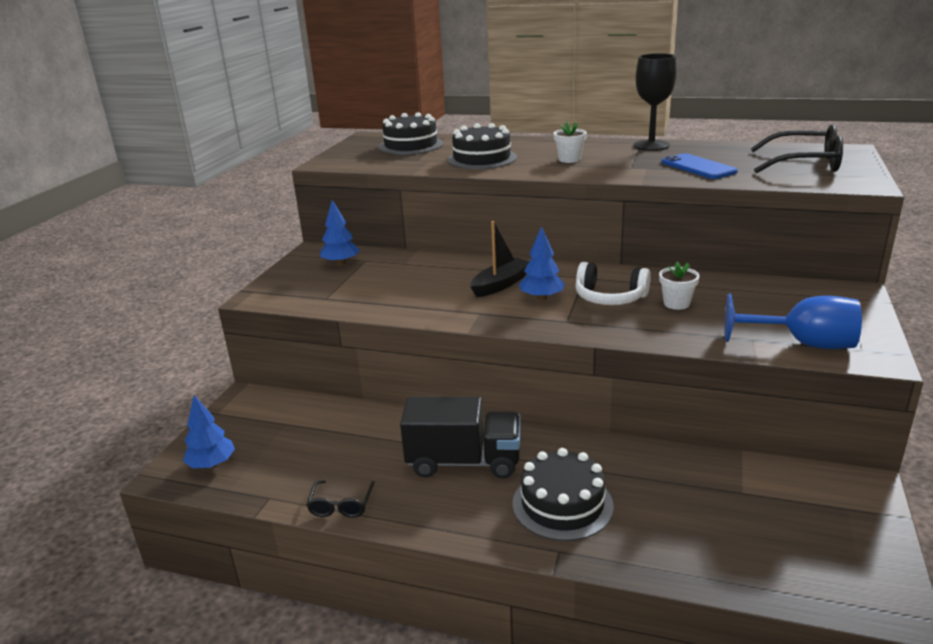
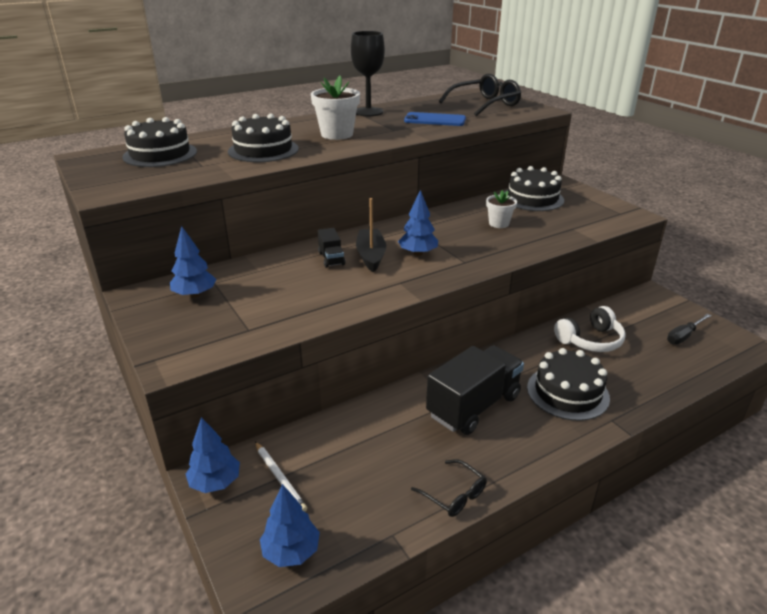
camera: 50 degrees left, 5 degrees up
white flower pot [554,122,587,163] -> white flower pot [311,76,360,140], size x1.63
white headphones [575,262,651,305] -> white headphones moved to [554,306,626,352]
blue goblet [725,294,862,349] -> none
none -> blue tree [186,417,240,493]
none -> white pencil [255,442,307,512]
none -> black truck [318,228,345,268]
none -> black cake [504,166,564,211]
none -> black screwdriver [667,314,711,344]

